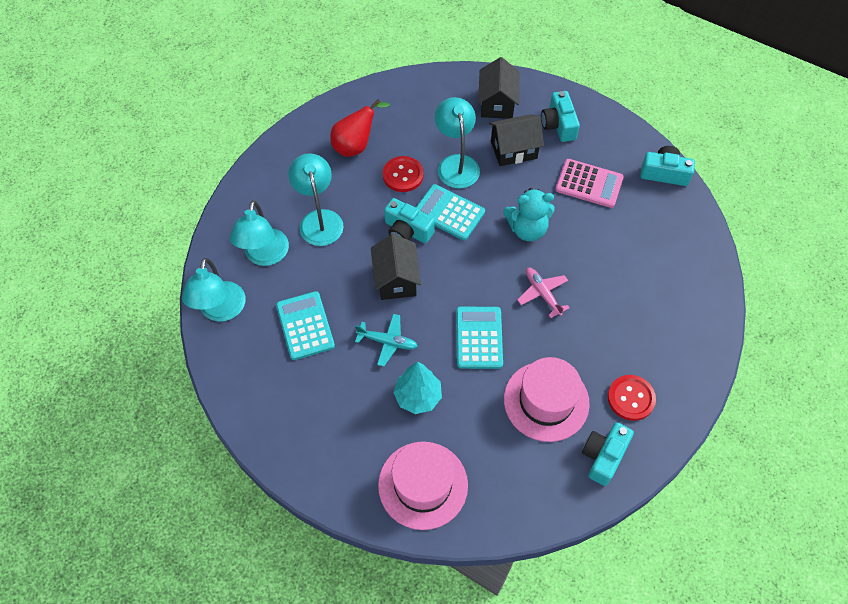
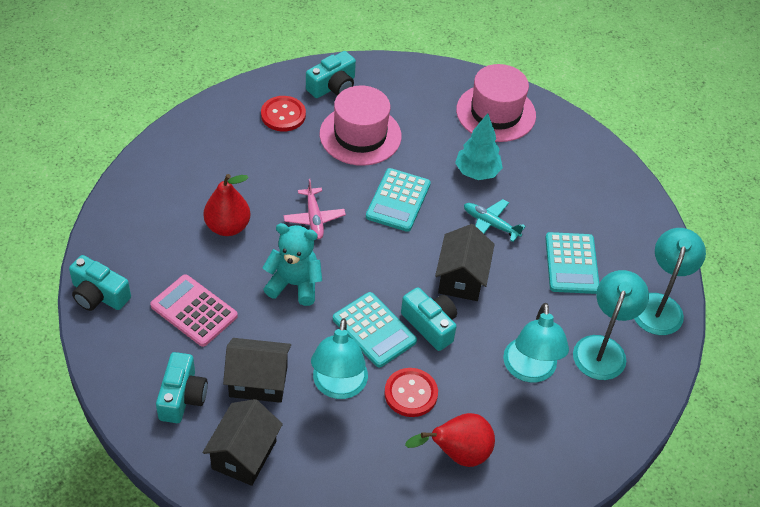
camera: 165 degrees left, 10 degrees down
none -> red pear [204,174,251,236]

